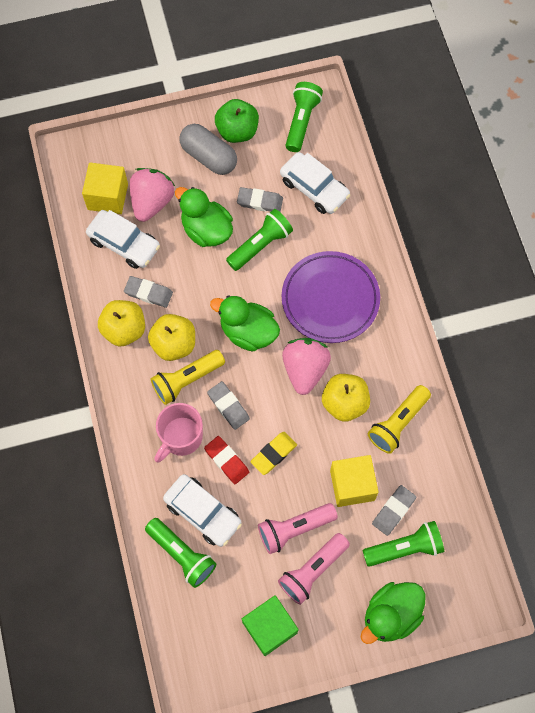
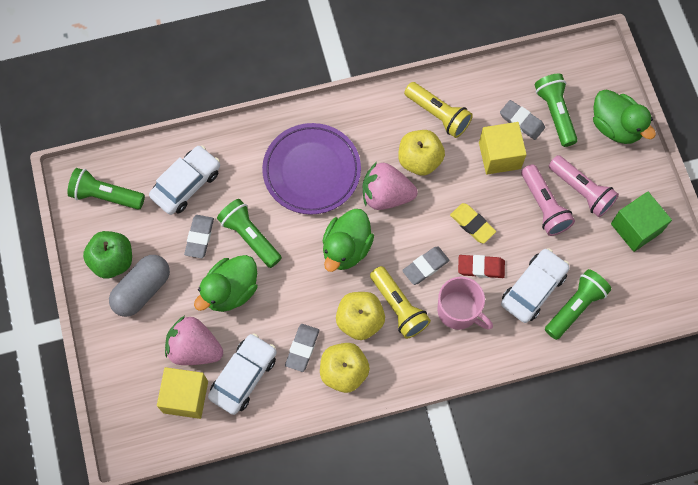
camera: 90 degrees left, 0 degrees up
red eraser [204,436,249,484] -> red eraser turned 45 degrees clockwise [458,255,505,278]

